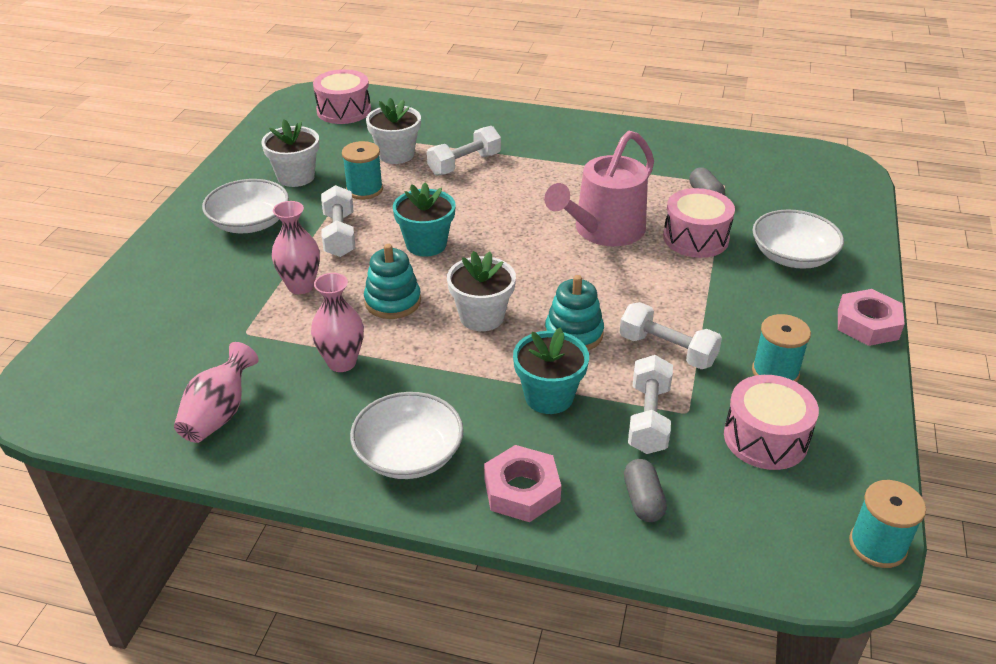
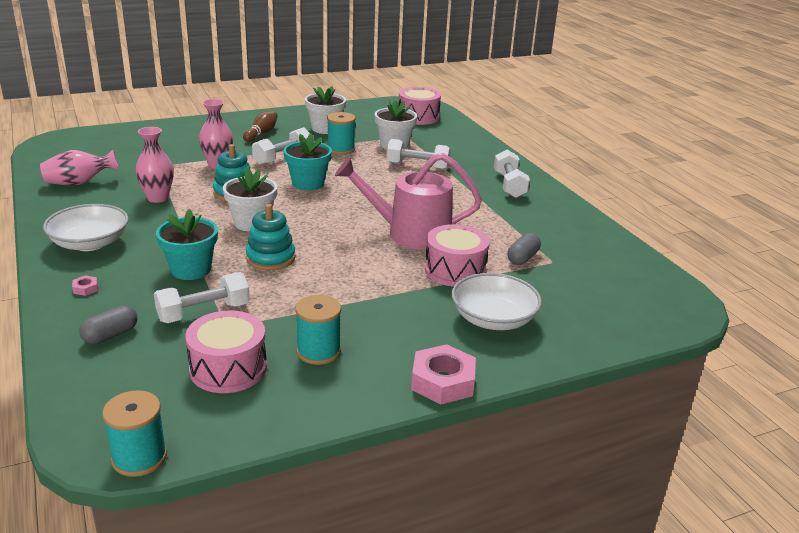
camera: 50 degrees right, 10 degrees down
white bowl [202,179,289,233] -> brown bowling pin [243,111,278,142]
pink nut [484,445,561,522] -> pink nut [72,276,98,296], size x0.43
white dumbbell [620,302,722,369] -> white dumbbell moved to [494,149,530,198]

